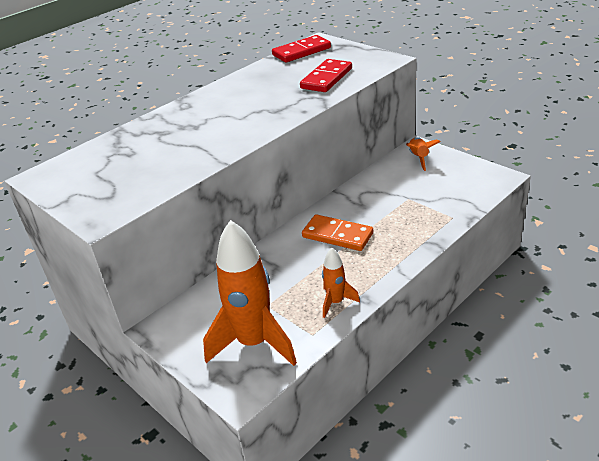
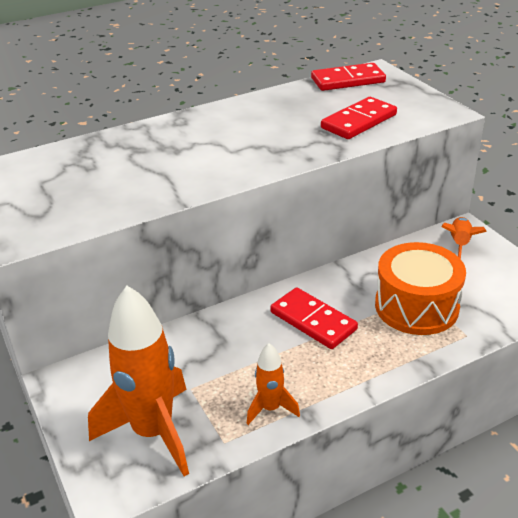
camera: 15 degrees right, 0 degrees up
orange domino [302,214,373,251] -> red domino [270,287,358,349]
none -> orange drum [375,242,466,335]

